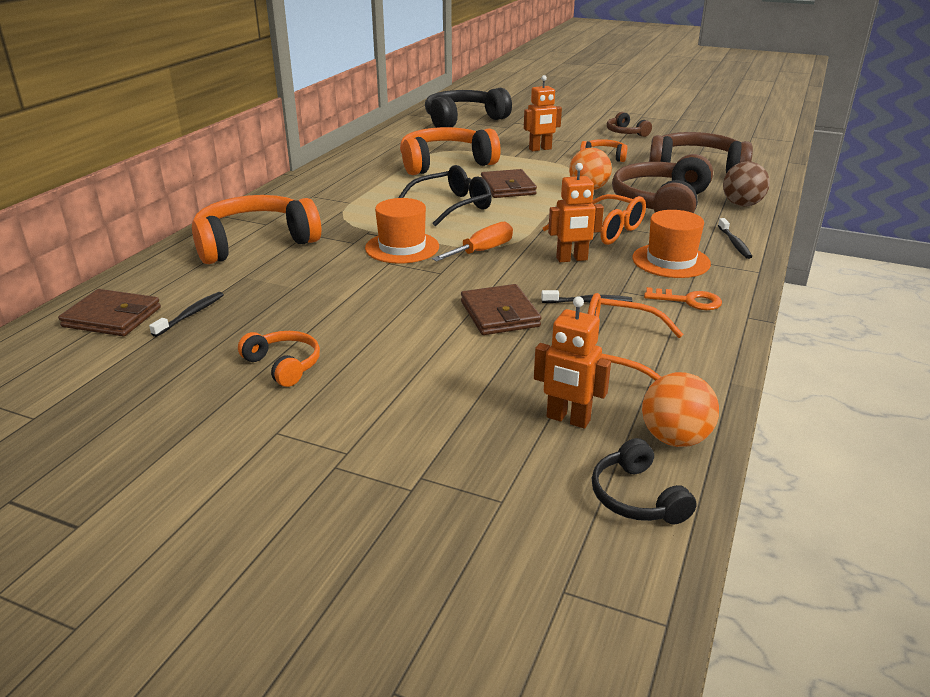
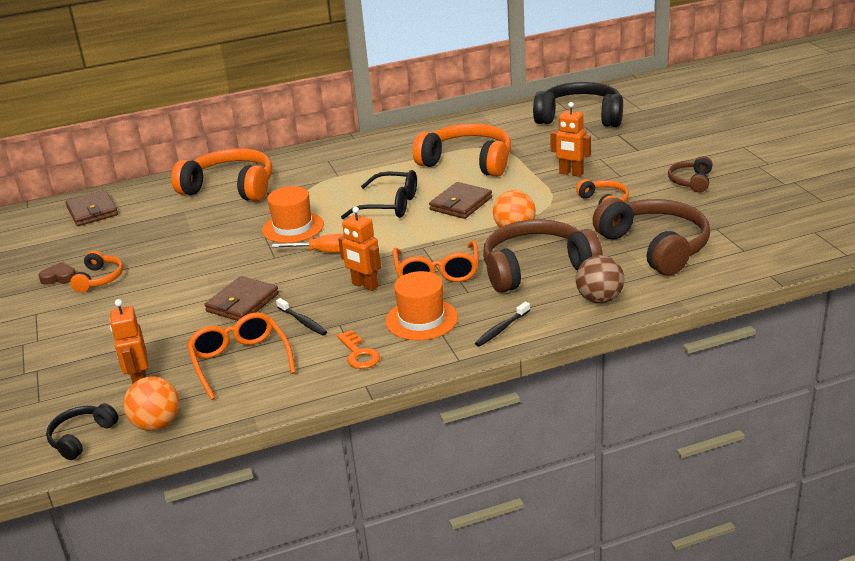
camera: 50 degrees right, 0 degrees up
black toothbrush [149,292,224,337] -> none
none -> brown heart [38,262,76,285]

